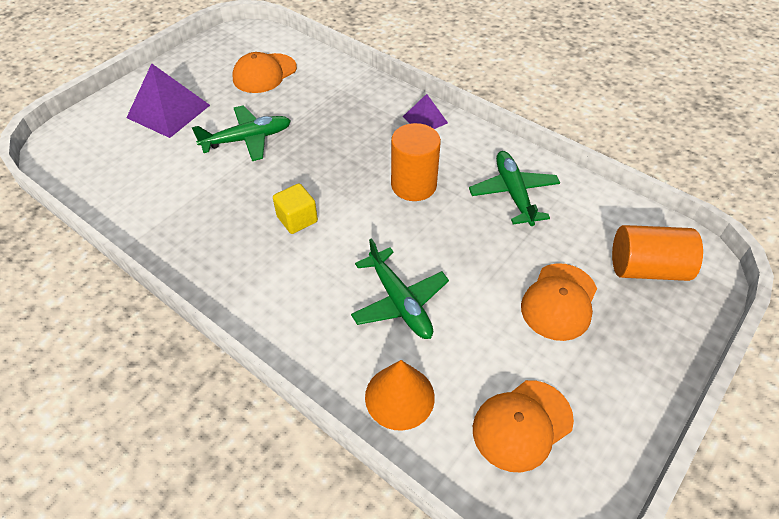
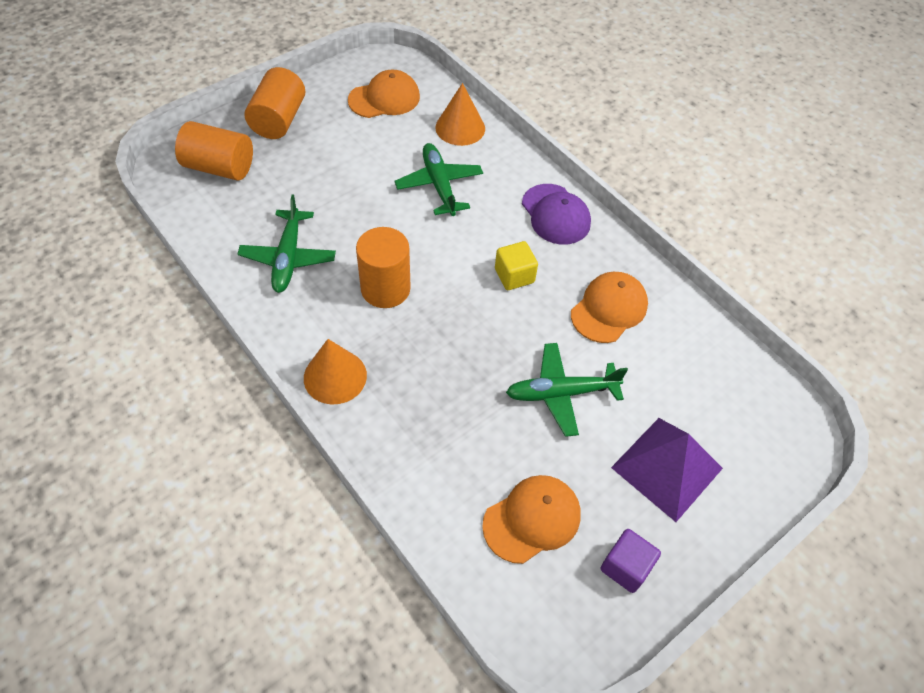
camera: 170 degrees left, 5 degrees up
purple pyramid [403,94,448,129] -> orange cone [304,339,367,404]
orange cap [521,263,597,341] -> orange cap moved to [571,272,648,343]
none -> orange cylinder [245,67,306,139]
none -> purple cap [522,184,591,245]
none -> purple cube [601,529,661,593]

